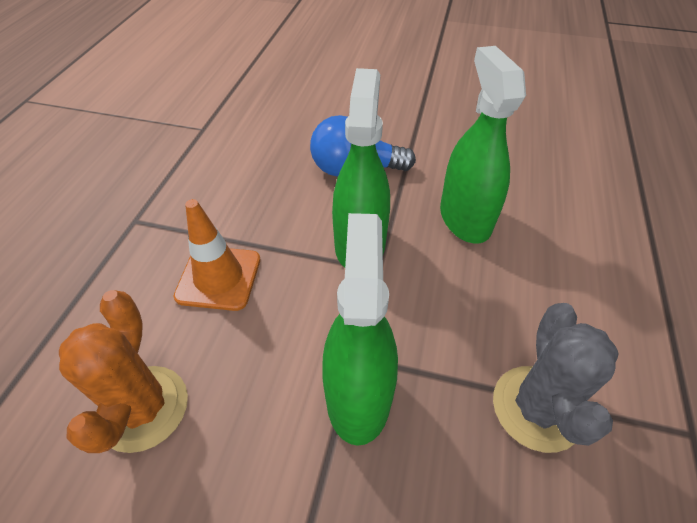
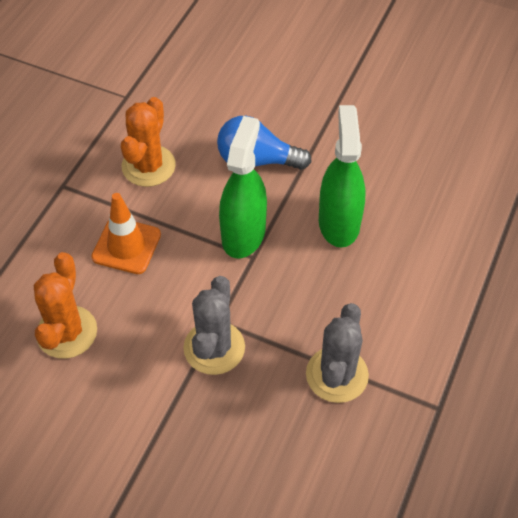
camera: 10 degrees right, 5 degrees up
green spray bottle [322,213,398,446] -> grey cactus [183,276,245,375]
none -> orange cactus [121,97,176,187]

